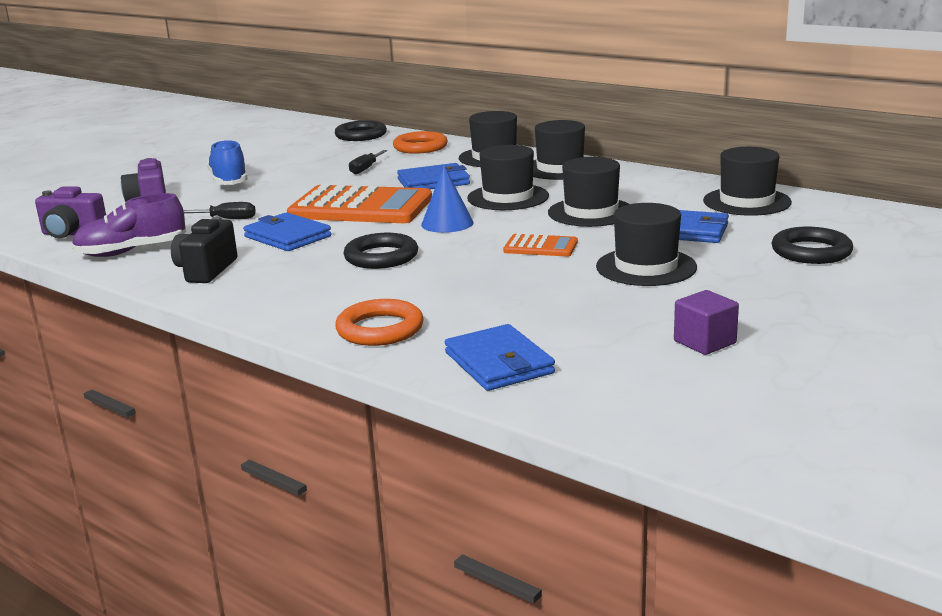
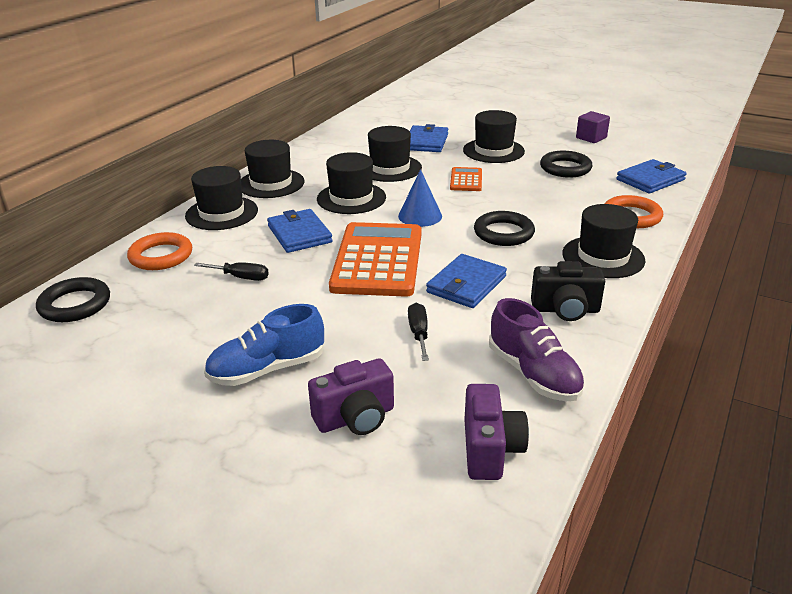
camera: 100 degrees left, 10 degrees up
black hat [703,147,792,216] -> black hat moved to [562,204,646,278]
black ring [772,227,853,264] -> black ring moved to [540,151,593,178]

